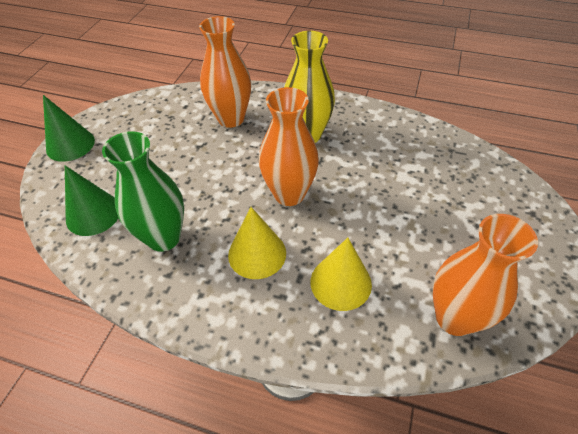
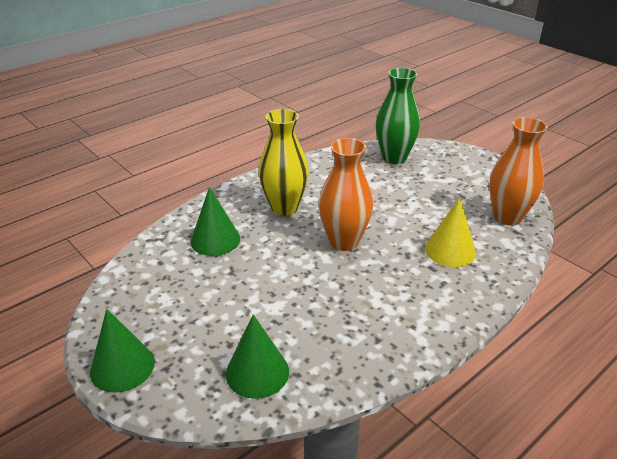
camera: 60 degrees left, 15 degrees down
green vase [102,131,184,252] -> green vase moved to [376,68,420,164]
orange vase [199,16,251,128] -> green cone [191,187,240,256]
yellow cone [228,207,286,279] -> none

